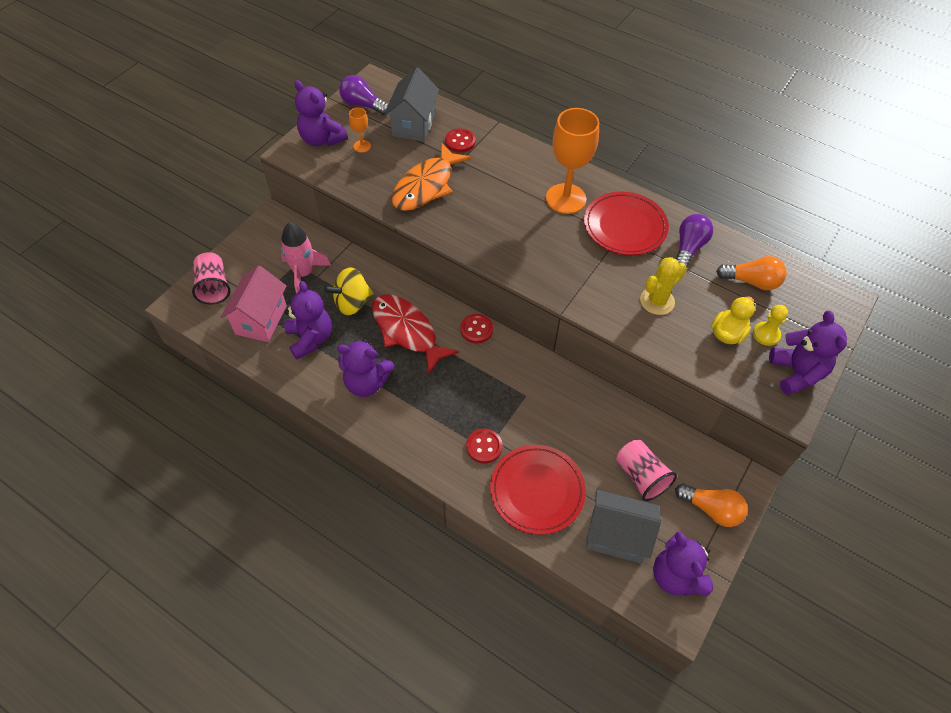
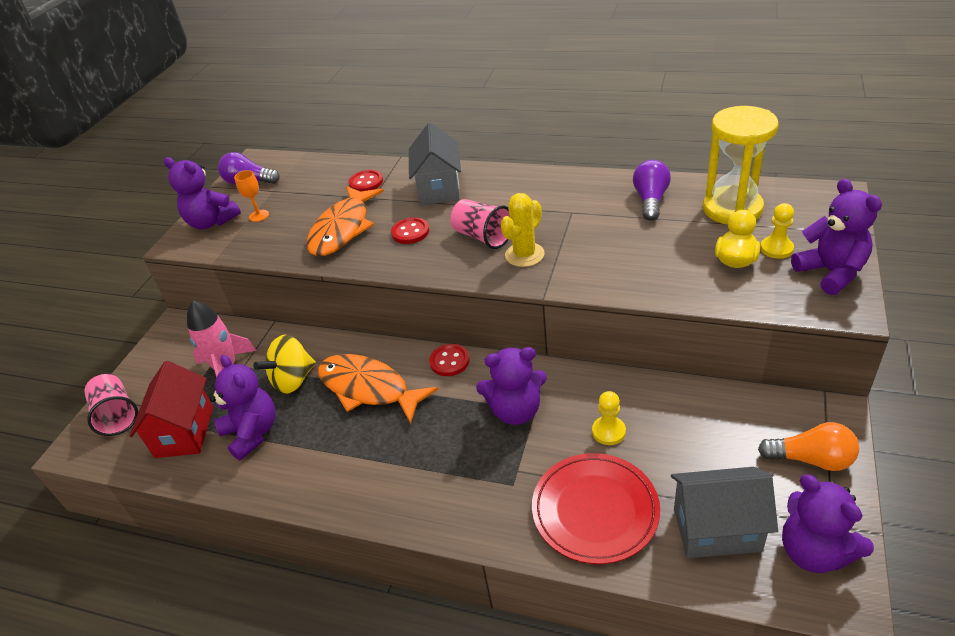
camera: 10 degrees left, 15 degrees down
pink house [221,266,287,342] -> red house [130,361,213,458]
purple teddy bear [337,339,394,397] -> purple teddy bear moved to [476,347,547,425]
red fish [372,294,459,374] -> orange fish [318,354,438,424]
grey house [384,68,439,142] -> grey house moved to [409,123,461,205]
red button [466,429,503,463] -> red button moved to [391,217,429,244]
orange goblet [546,108,599,214] -> none
red plate [584,192,669,255] -> none
pink cup [616,440,677,501] -> pink cup moved to [451,199,509,249]
yellow cactus [640,257,687,315] -> yellow cactus moved to [500,193,545,267]
orange light bulb [716,256,786,290] -> yellow hourglass [703,106,779,225]
none -> yellow pawn [592,391,626,445]

